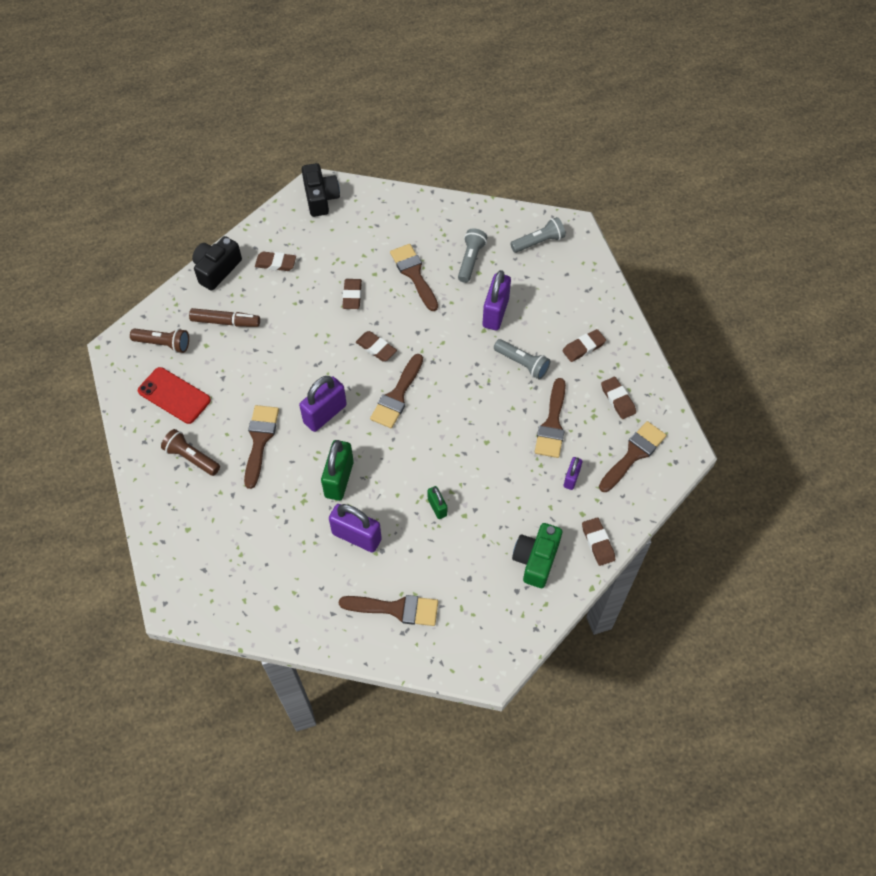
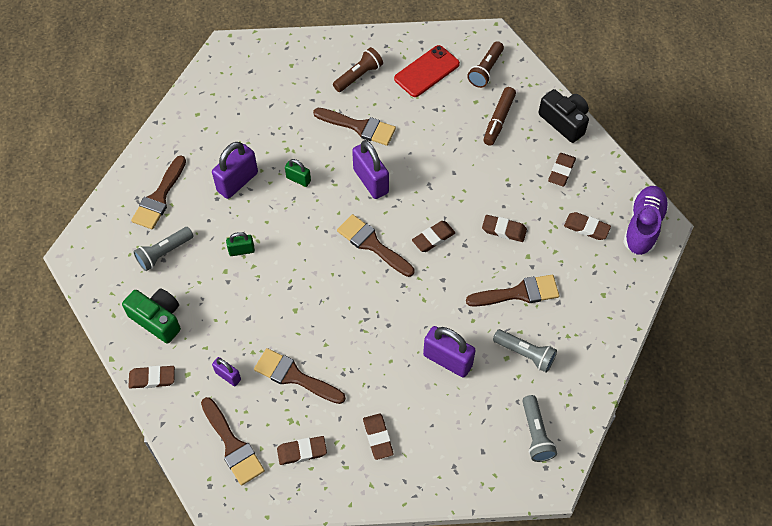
camera: 105 degrees right, 0 degrees up
black camera [302,163,340,217] -> purple shoe [623,186,669,255]
green padlock [321,440,354,501] -> green padlock [285,159,311,187], size x0.55
grey flashlight [494,339,550,380] -> grey flashlight moved to [133,227,194,271]
none -> brown eraser [564,212,611,240]

